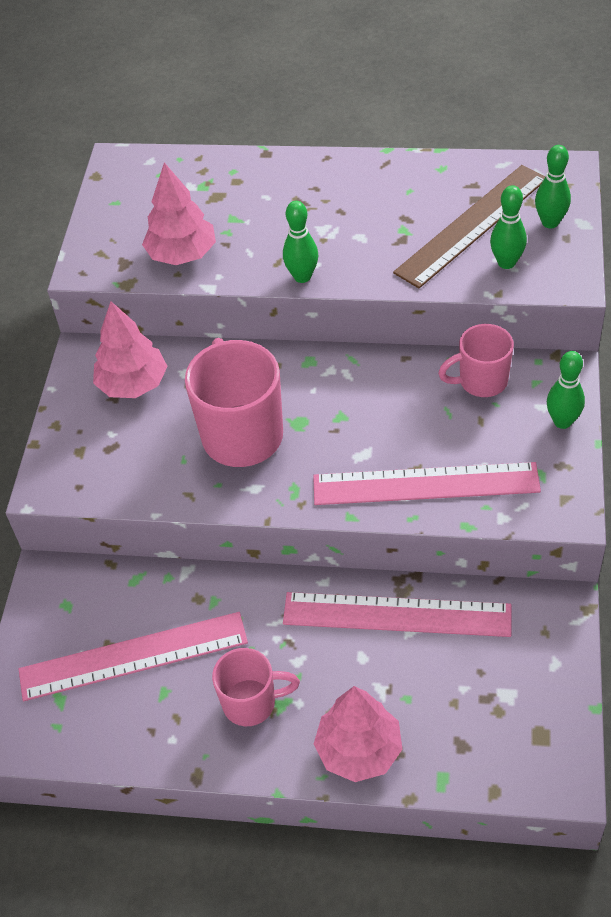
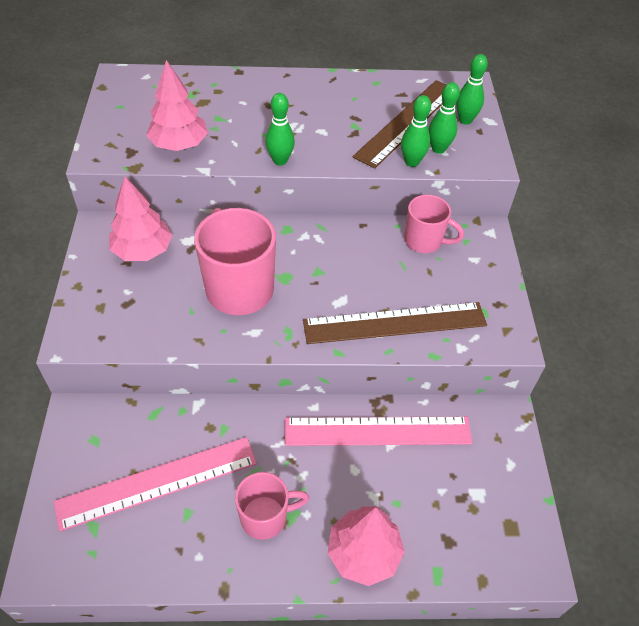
camera: 15 degrees left, 0 degrees up
pink ruler [313,462,541,505] -> brown ruler [303,302,487,344]
pink mug [438,324,514,397] -> pink mug turned 135 degrees counterclockwise [404,195,464,253]
green bowling pin [547,351,585,429] -> green bowling pin moved to [401,95,431,167]

